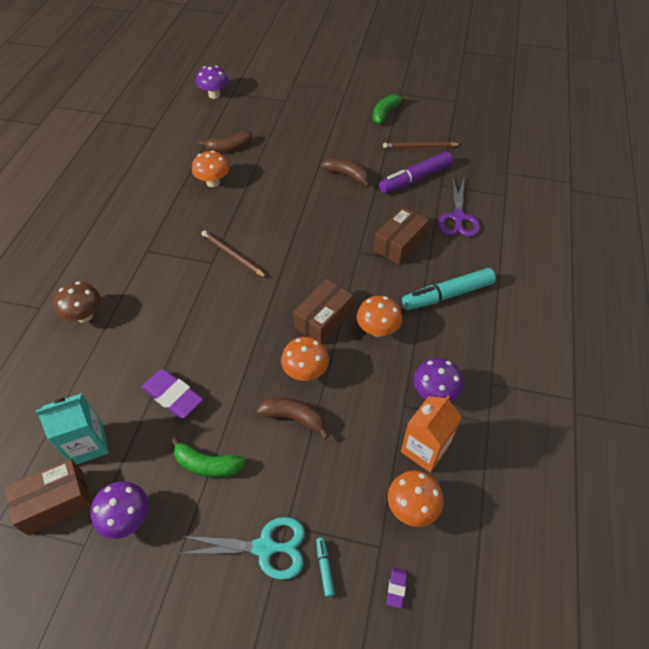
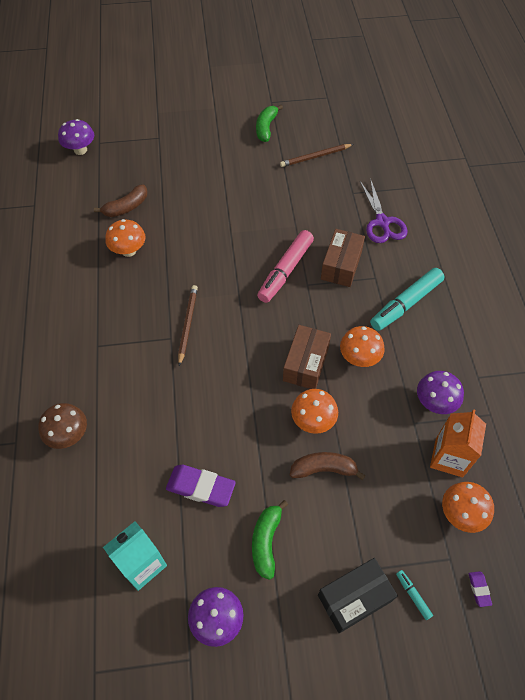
camera: 20 degrees left, 5 degrees up
brown box [5,459,92,535] -> none
green banana [171,437,246,478] -> green banana turned 105 degrees clockwise [252,500,288,580]
turquoise scissors [178,517,305,580] -> black box [318,558,398,633]
brown pencil [201,230,267,278] -> brown pencil turned 75 degrees clockwise [178,285,198,366]
brown banana [321,158,370,188] -> none
purple marker [379,151,453,193] -> none
none -> pink marker [257,230,314,303]

